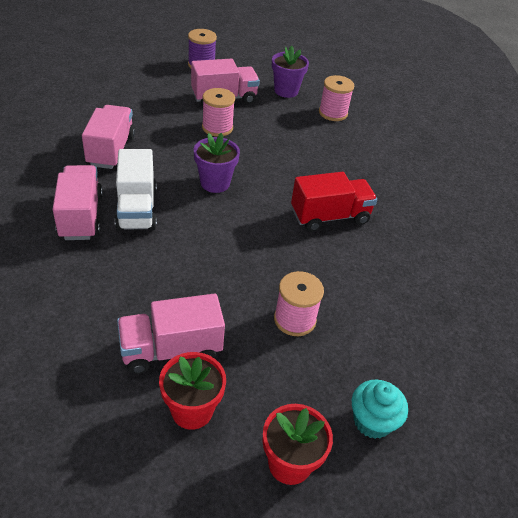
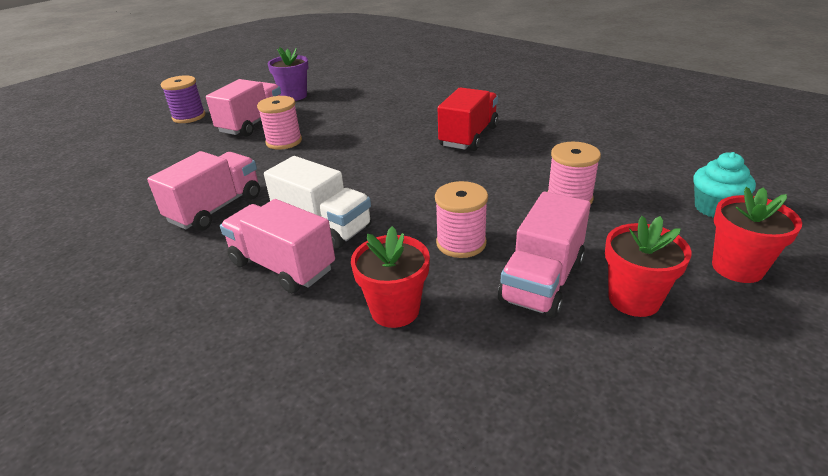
camera: 40 degrees left, 10 degrees down
pink truck [82,105,135,169] -> pink truck turned 75 degrees clockwise [147,151,260,231]
purple flower pot [194,133,240,193] -> none
pink spool [319,75,354,121] -> pink spool moved to [435,181,488,258]
none -> red flower pot [351,226,430,328]

